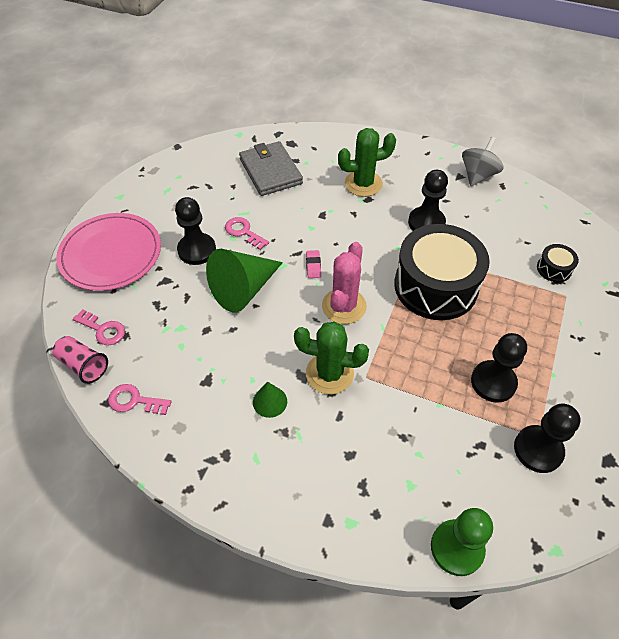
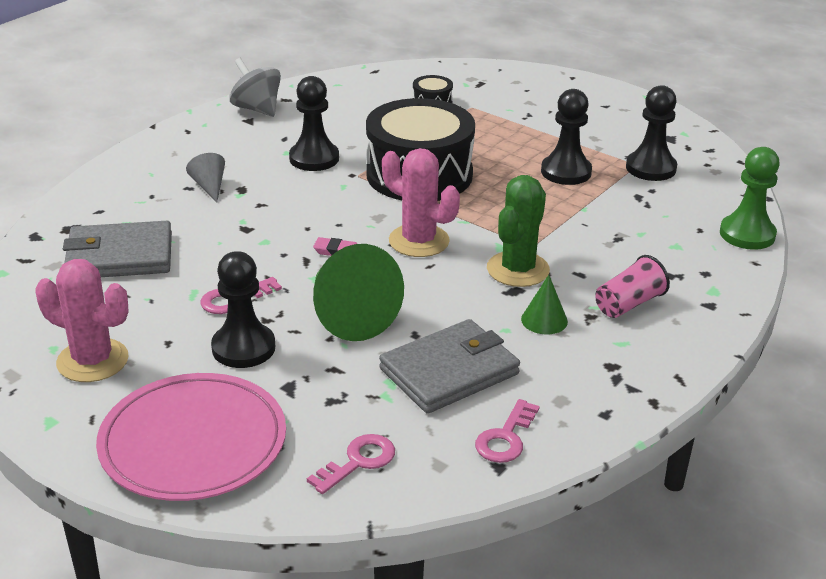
camera: 75 degrees left, 20 degrees down
pink cup [52,336,108,384] -> pink cup moved to [595,255,670,318]
green cactus [338,128,396,197] -> grey cone [186,153,225,203]
none -> pink cactus [35,259,129,382]
none -> grey wallet [379,319,520,414]

